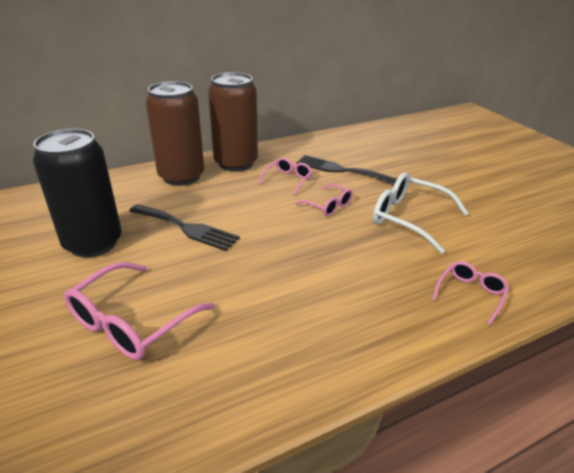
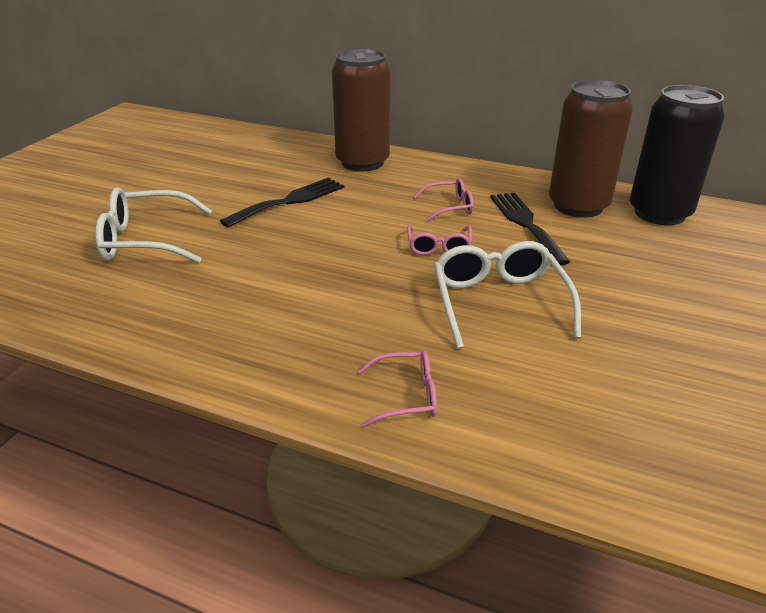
camera: 50 degrees right, 0 degrees up
black can [32,129,122,257] -> black can moved to [630,85,725,225]
pink glasses [64,262,215,360] -> white glasses [95,187,212,263]
black fork [129,204,240,251] -> black fork turned 120 degrees counterclockwise [220,177,344,228]
brown can [208,72,258,172] -> brown can moved to [549,80,633,218]

